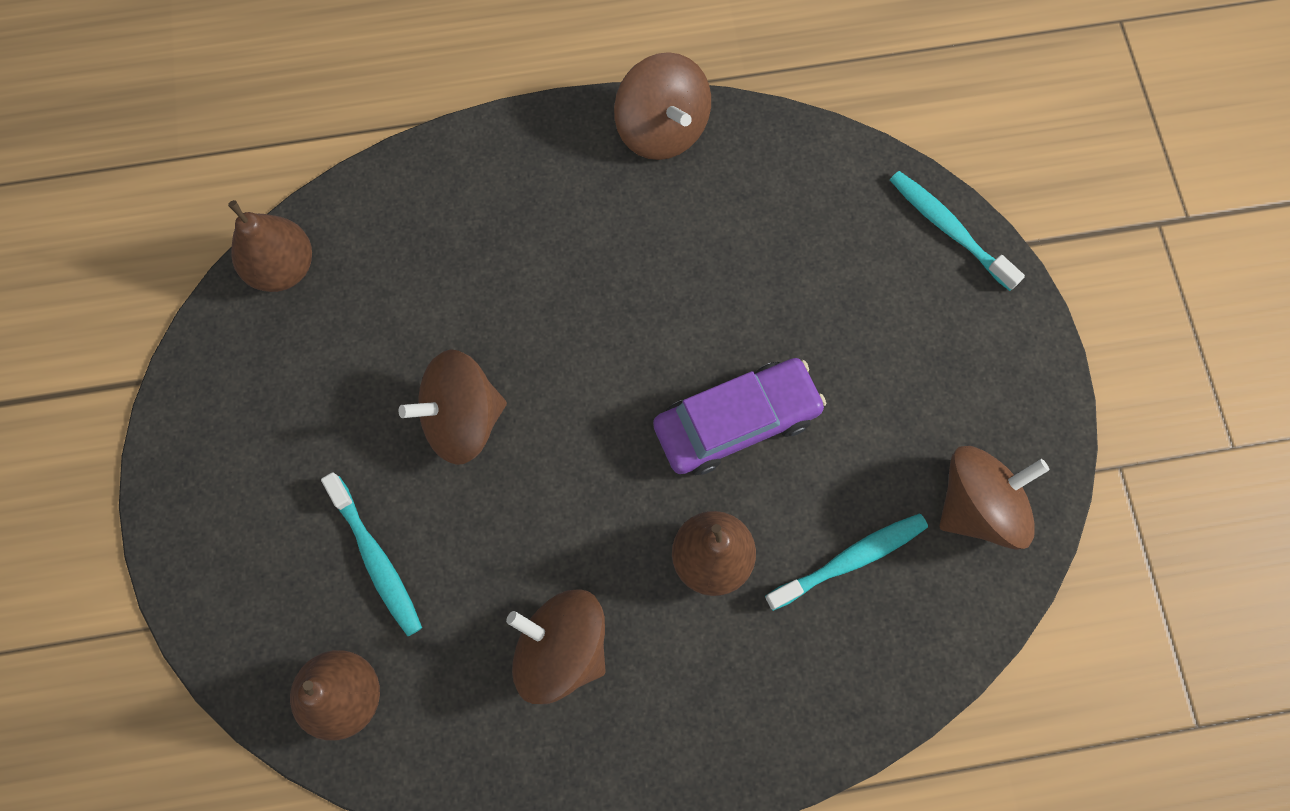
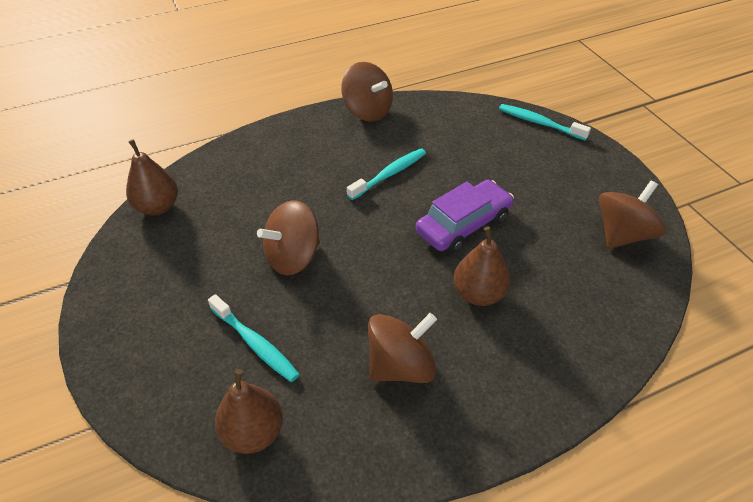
camera: 15 degrees left, 25 degrees down
brown spinning top [506,589,606,704] -> brown spinning top turned 135 degrees clockwise [368,313,437,383]
turquoise toothbrush [765,513,928,611] -> turquoise toothbrush moved to [347,149,426,200]

